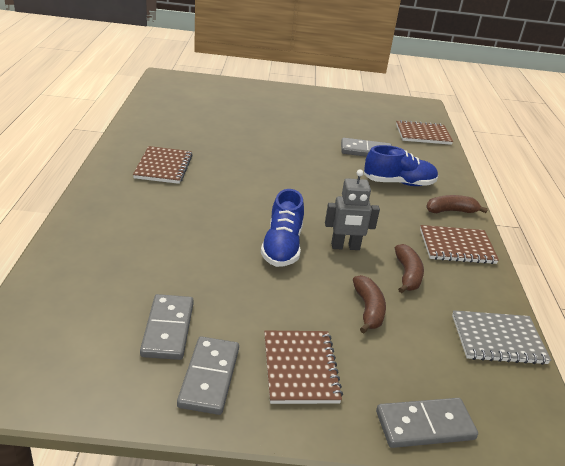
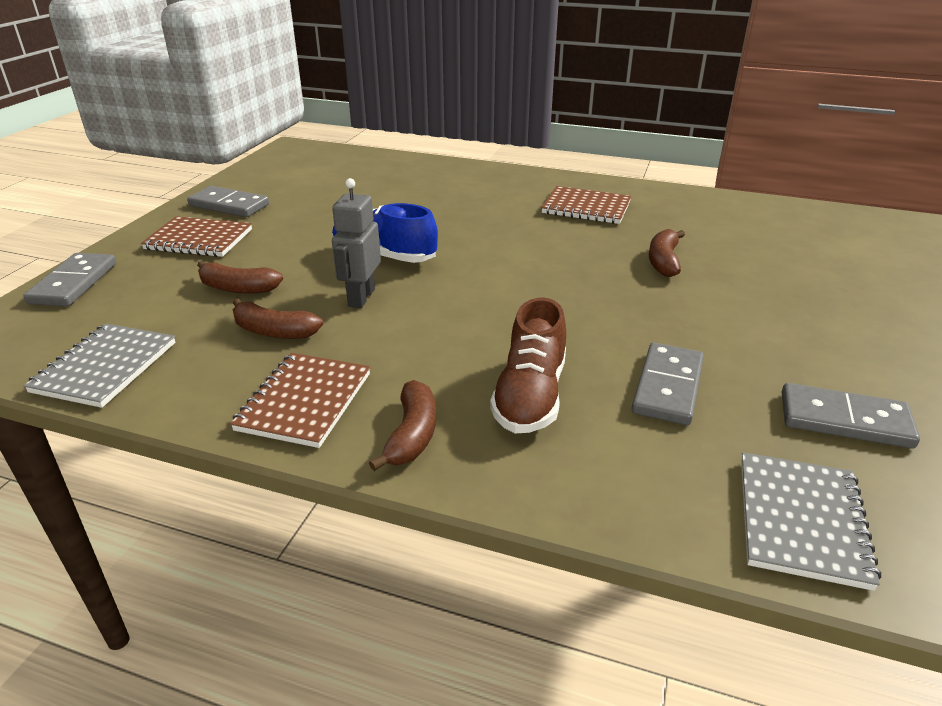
camera: 110 degrees right, 0 degrees up
grey domino [140,294,194,360] -> grey domino moved to [782,383,920,449]
blue shoe [364,145,438,186] -> brown shoe [490,298,566,433]
brown notebook [396,120,453,145] -> grey notebook [741,452,881,591]
none -> brown banana [649,229,685,277]

